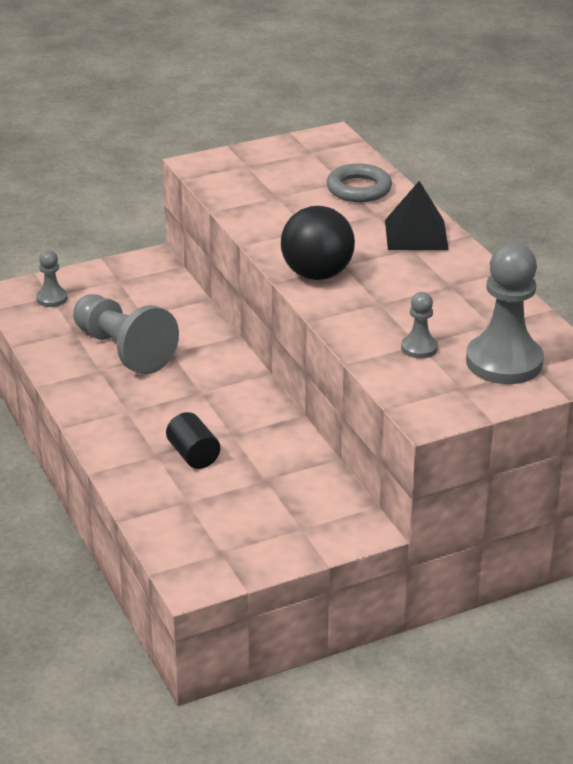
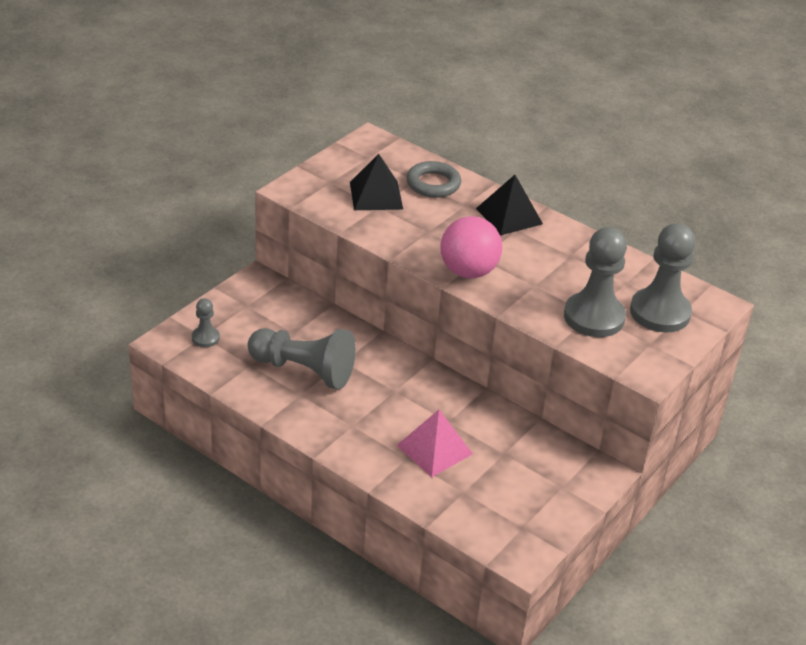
camera: 30 degrees left, 5 degrees up
black cylinder [166,412,220,469] -> pink pyramid [396,410,473,477]
black ball [281,206,355,280] -> pink ball [440,216,502,278]
grey pawn [401,292,438,358] -> grey pawn [564,227,627,337], size x2.07
none -> black pyramid [350,154,403,210]

